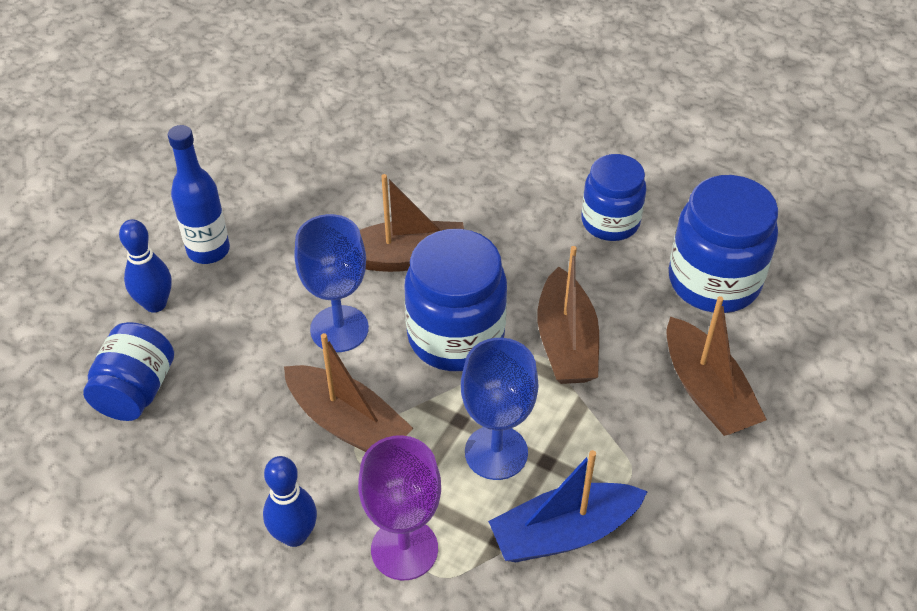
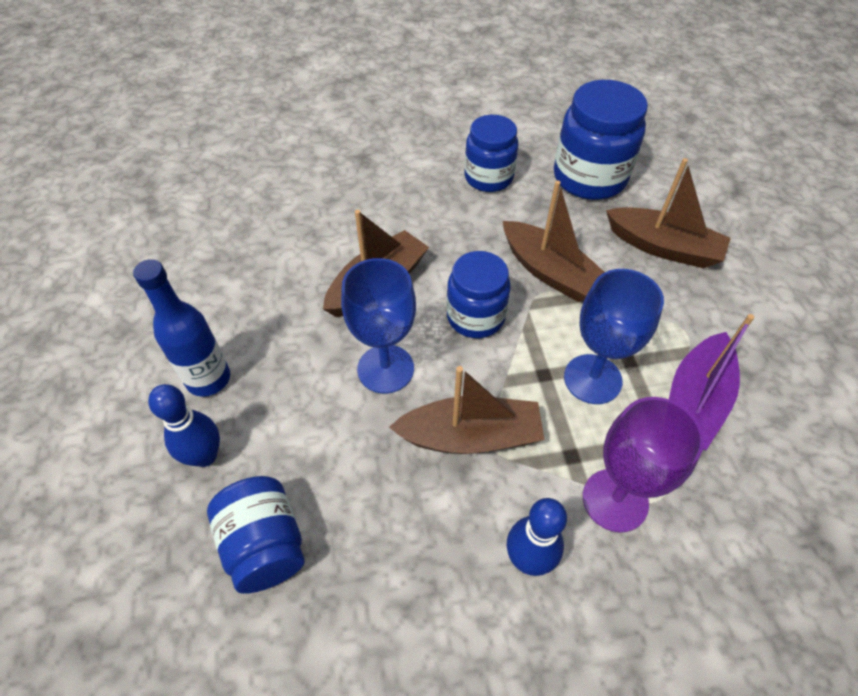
camera: 40 degrees left, 5 degrees up
blue jar [404,229,507,371] -> blue jar [446,251,511,338], size x0.66
blue boat [488,450,648,562] -> purple boat [669,314,754,450]

